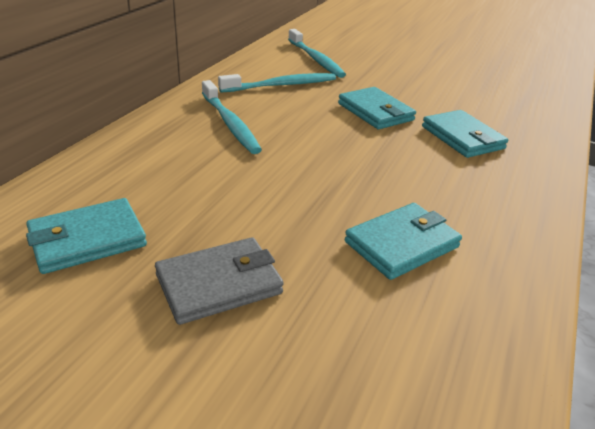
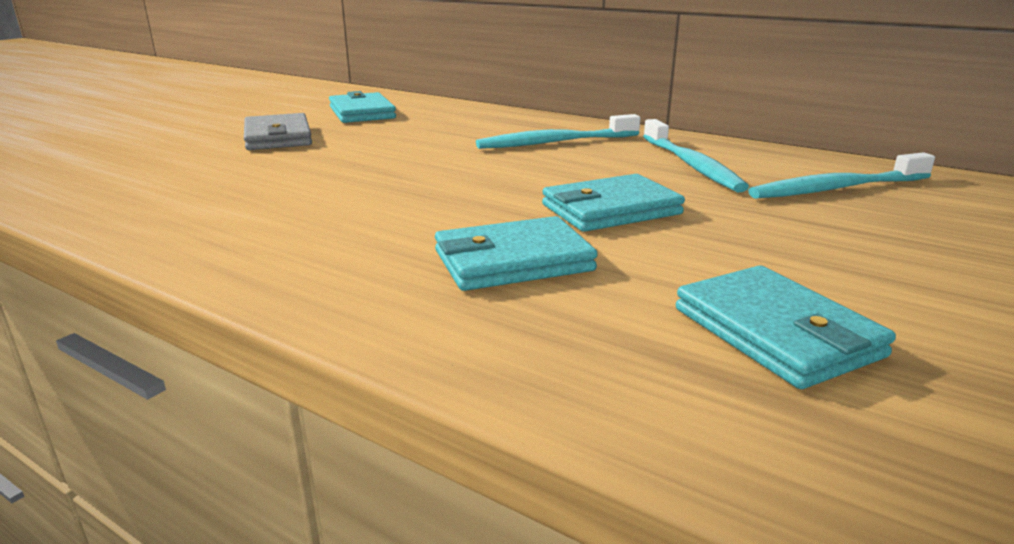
camera: 100 degrees right, 10 degrees down
turquoise wallet [345,203,462,280] -> turquoise wallet moved to [676,265,896,389]

